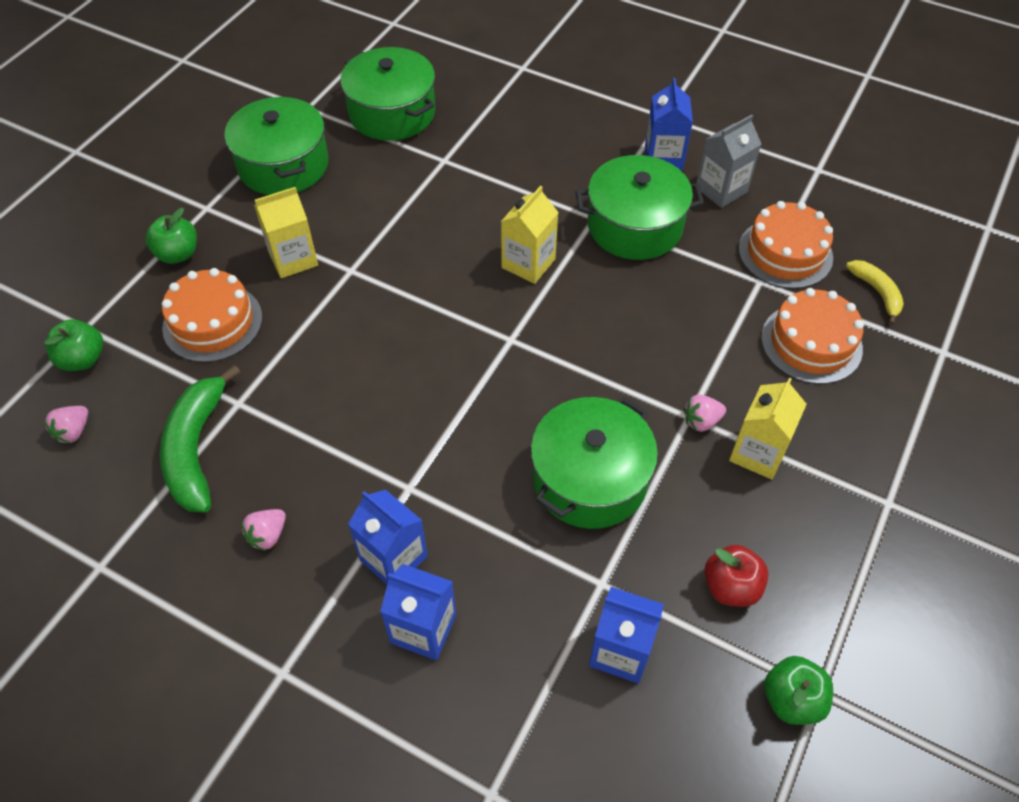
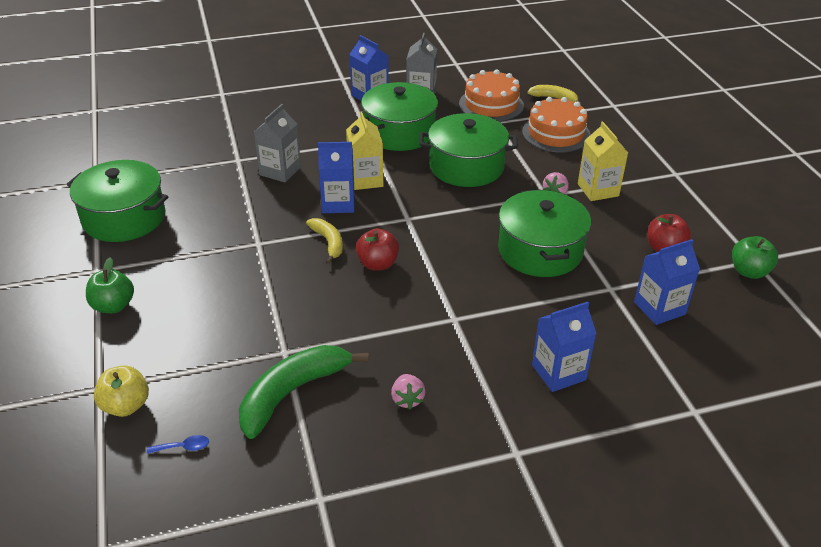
camera: 45 degrees left, 15 degrees down
green apple [44,319,103,371] -> yellow apple [94,365,149,417]
pink strawberry [44,406,88,443] -> blue spoon [147,435,209,454]
green banana [160,365,240,513] -> green banana turned 90 degrees clockwise [239,345,369,439]
orange cake [162,268,262,362] -> none
yellow carton [254,187,318,278] -> none
green pot [340,47,435,141] -> green pot moved to [419,113,518,187]
blue carton [348,490,428,584] -> blue carton moved to [318,142,355,213]
none -> grey carton [254,104,301,183]
none -> yellow banana [306,218,343,264]
none -> red apple [356,228,399,271]

